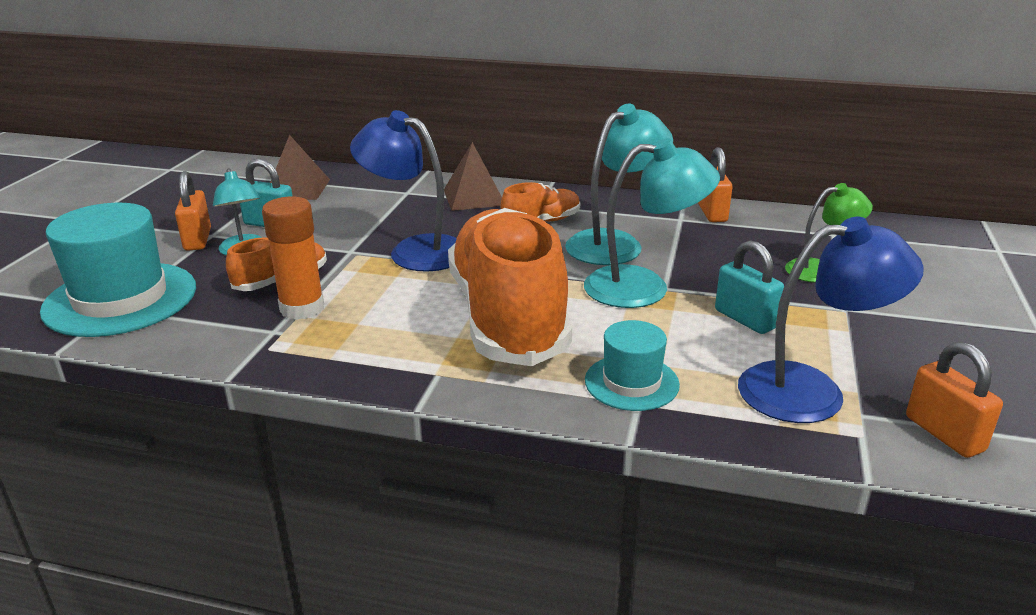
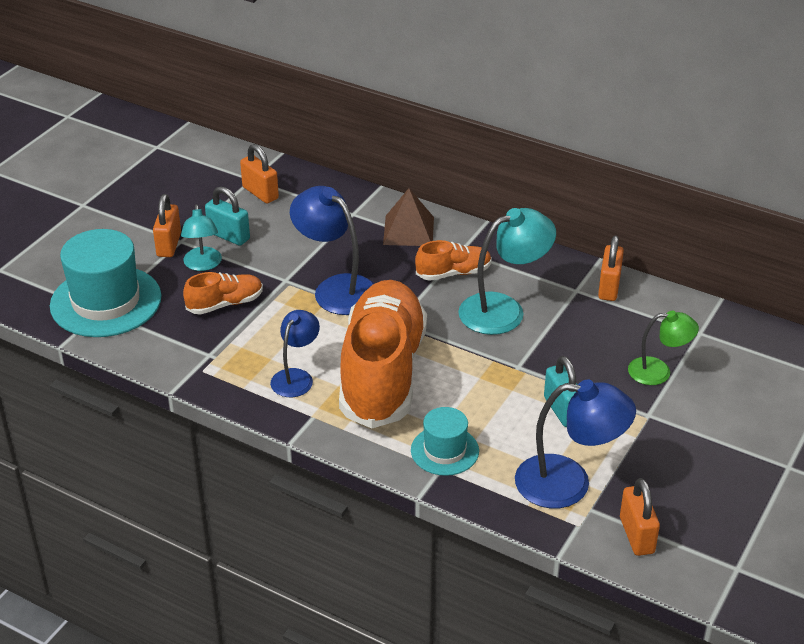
camera: 15 degrees right, 10 degrees up
orange glue stick [262,197,324,320] -> none
brown pyramid [270,135,330,200] -> orange padlock [240,144,279,203]
turquoise lamp [584,138,720,308] -> none
none -> blue lamp [270,310,320,397]

